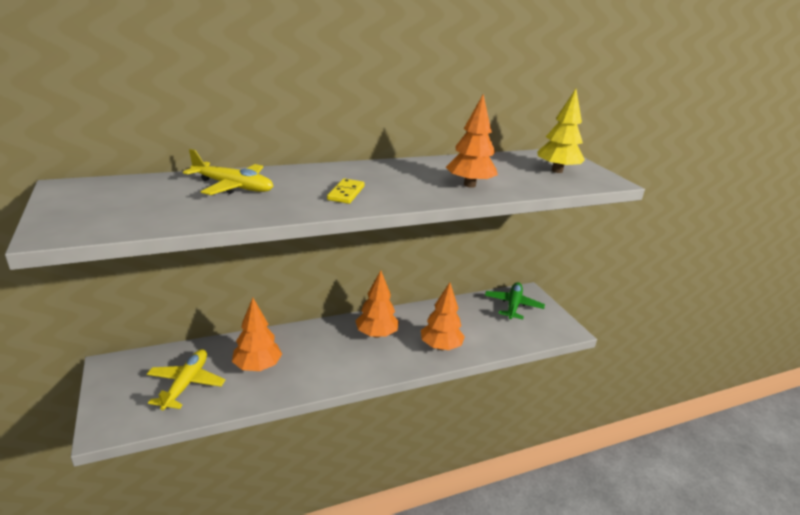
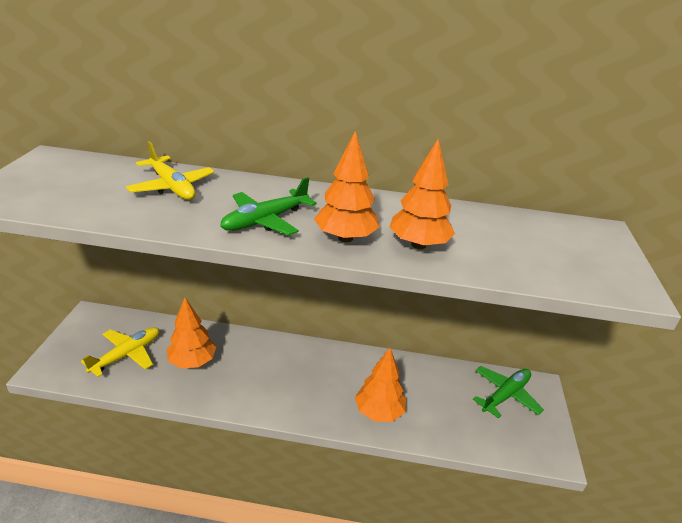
camera: 30 degrees right, 5 degrees up
yellow domino [327,178,364,204] -> green plane [220,177,317,235]
orange tree [356,270,399,338] -> orange tree moved to [314,131,380,242]
yellow tree [537,89,585,173] -> none

